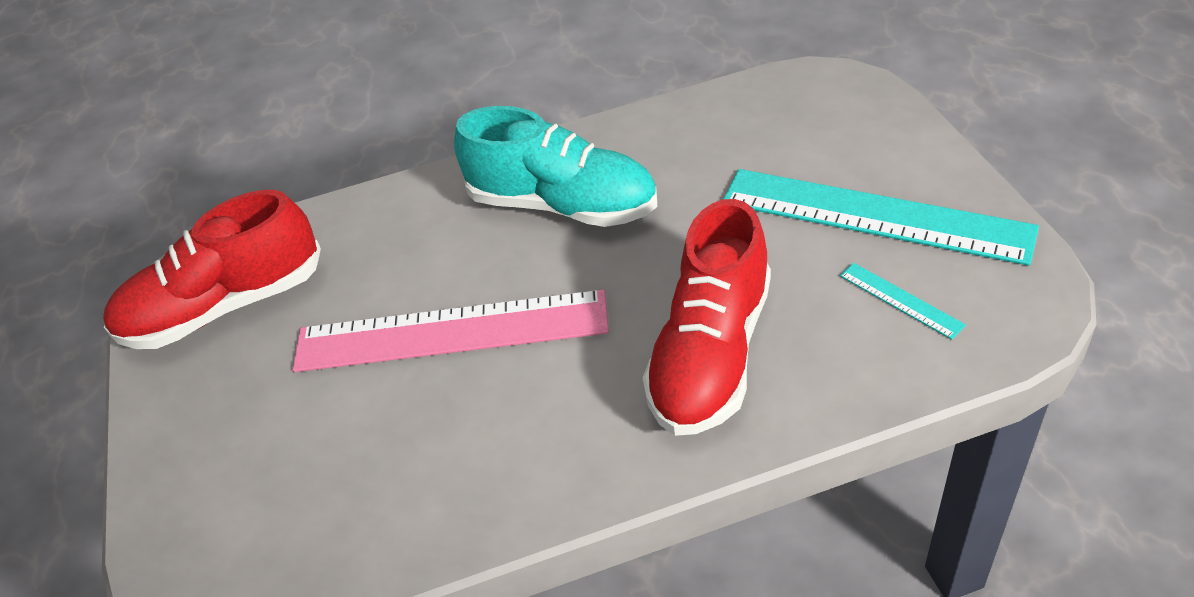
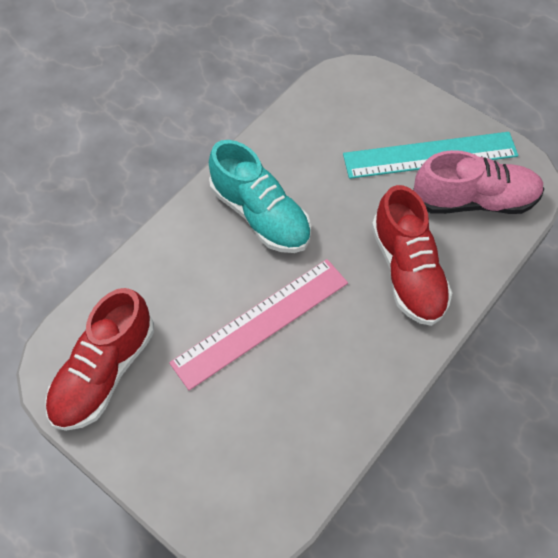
camera: 40 degrees left, 15 degrees up
turquoise shoe [454,106,657,227] -> turquoise shoe turned 60 degrees clockwise [209,140,311,253]
turquoise ruler [839,263,966,340] -> pink shoe [413,150,544,214]

